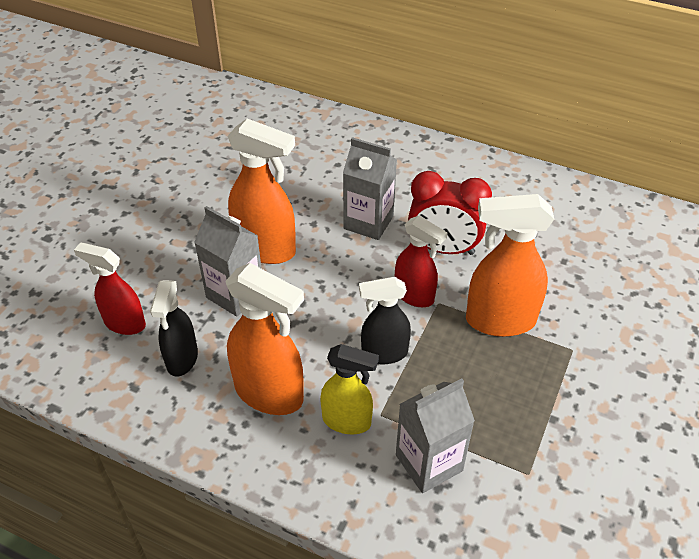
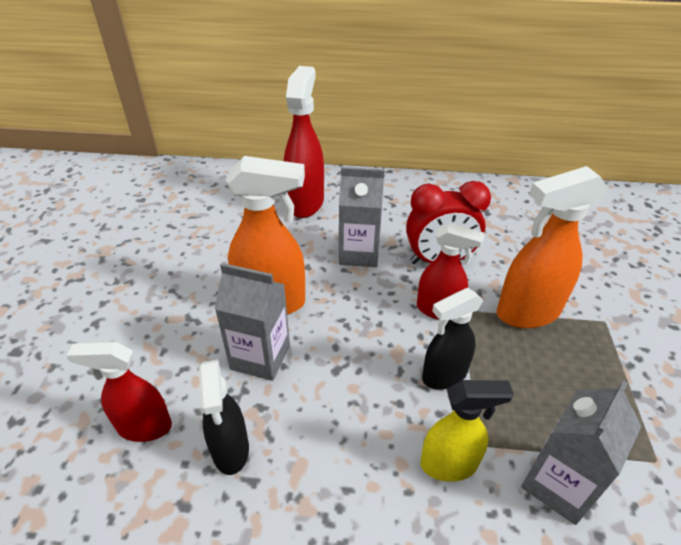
camera: 20 degrees left, 5 degrees down
orange spray bottle [225,263,304,415] -> none
none -> red spray bottle [283,66,324,218]

